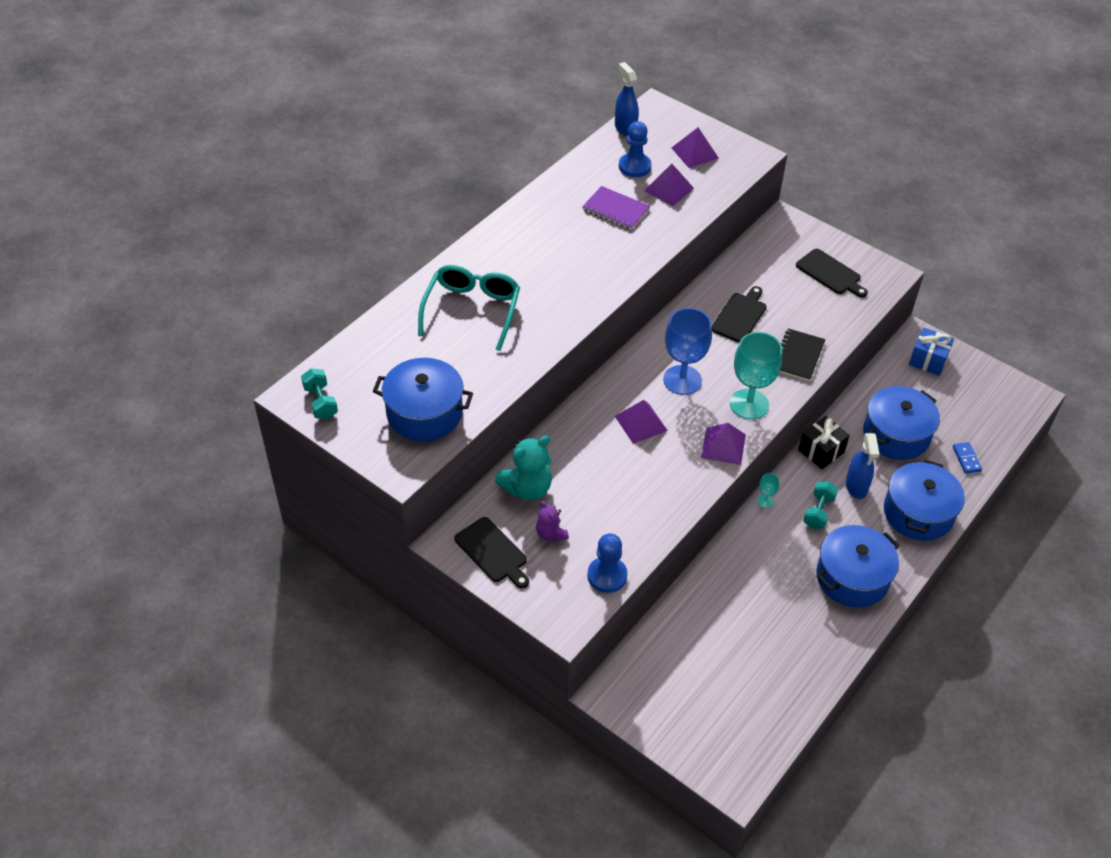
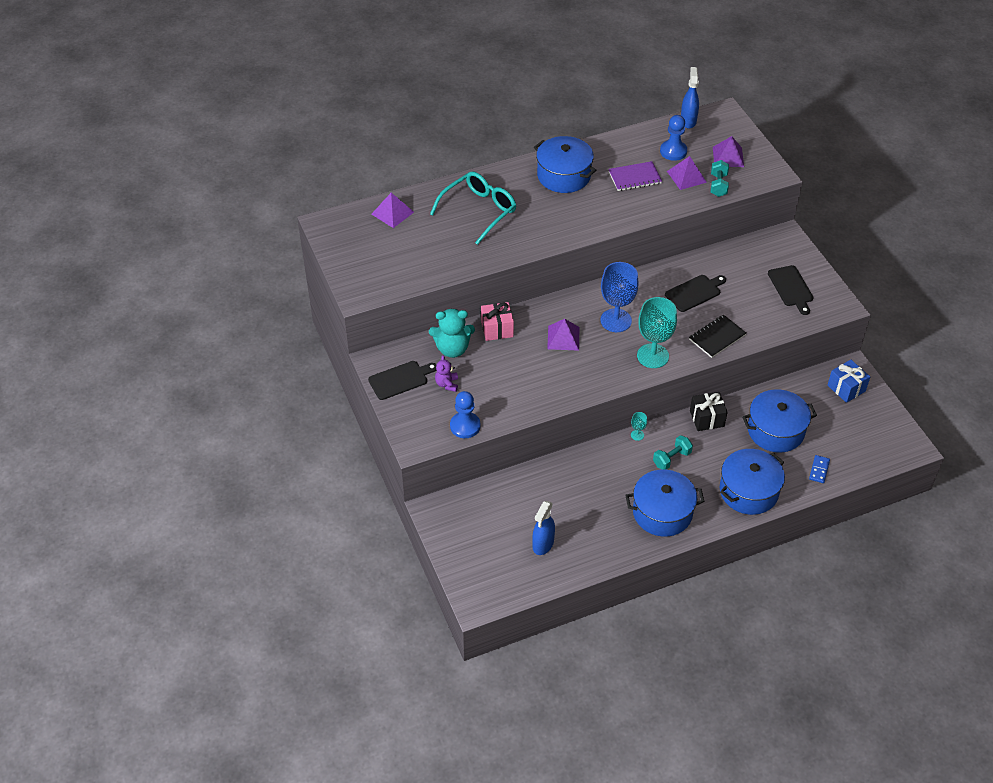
camera: 30 degrees right, 0 degrees up
turquoise dumbbell [301,368,338,419] -> turquoise dumbbell moved to [711,160,729,197]
blue pot [373,358,473,441] -> blue pot moved to [534,136,596,193]
black cutting board [454,517,529,589] -> black cutting board turned 105 degrees counterclockwise [368,361,437,400]
purple notebook [582,186,650,230] -> purple notebook turned 75 degrees counterclockwise [608,161,662,191]
purple pyramid [701,423,746,465] -> purple pyramid moved to [371,193,414,228]
blue spray bottle [846,433,879,499] -> blue spray bottle moved to [532,501,555,555]
none -> pink gift [481,302,514,341]

